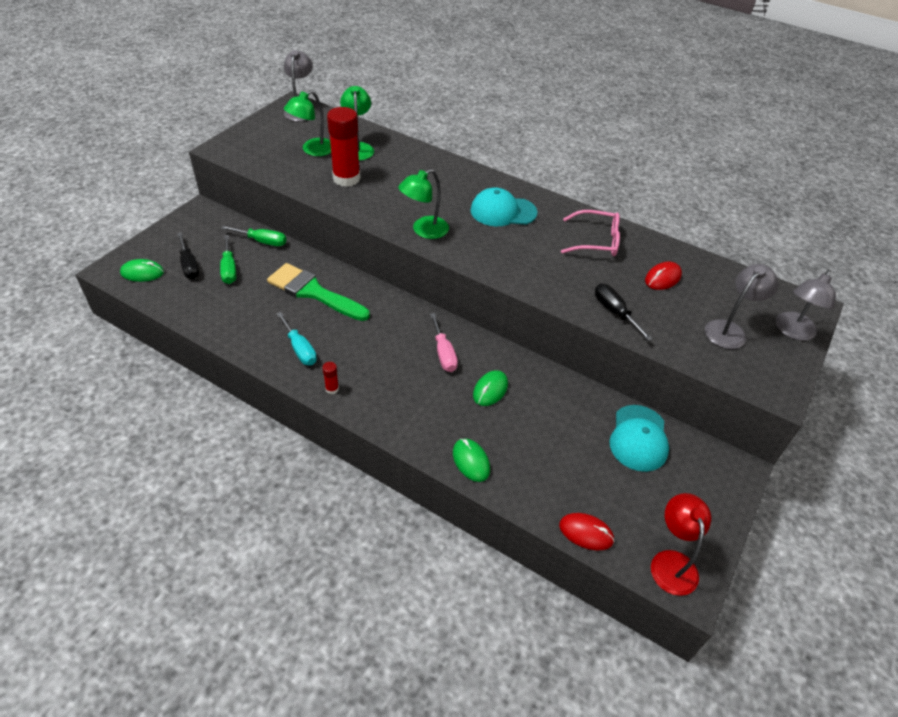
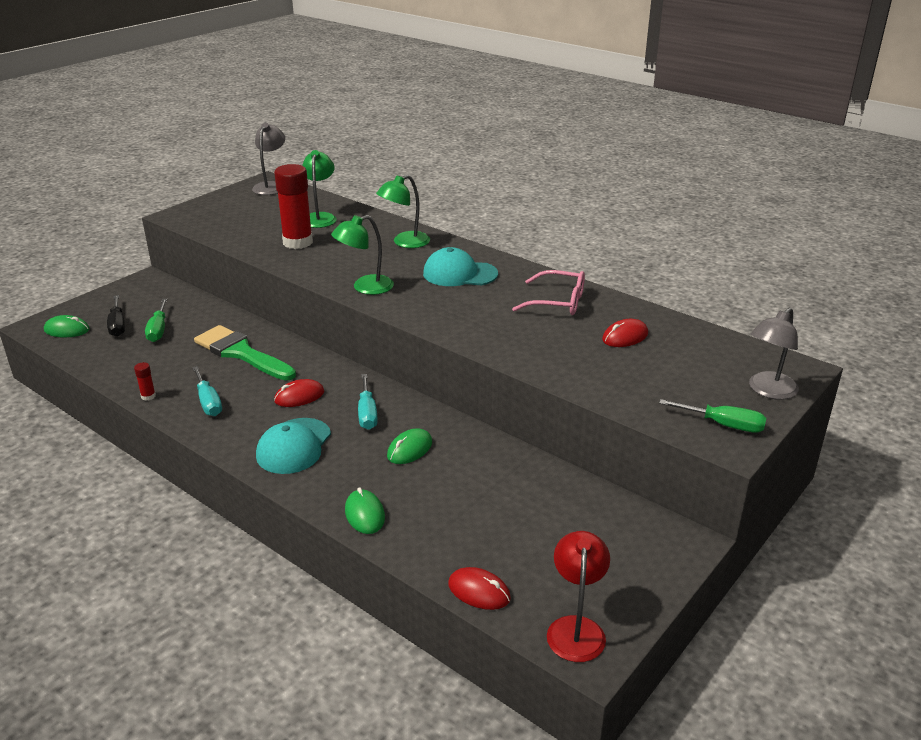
camera: 10 degrees right, 15 degrees down
green screwdriver [221,226,286,246] -> green screwdriver moved to [659,399,766,433]
green lamp [284,90,331,156] -> green lamp moved to [376,175,430,248]
red glue stick [322,362,339,394] -> red glue stick moved to [134,362,156,401]
pink screwdriver [430,313,458,372] -> turquoise screwdriver [358,374,378,430]
black screwdriver [595,284,653,341] -> none
turquoise cap [609,405,669,472] -> turquoise cap moved to [256,418,331,474]
grey lamp [705,264,779,349] -> none
none -> red mouse [274,379,324,407]

